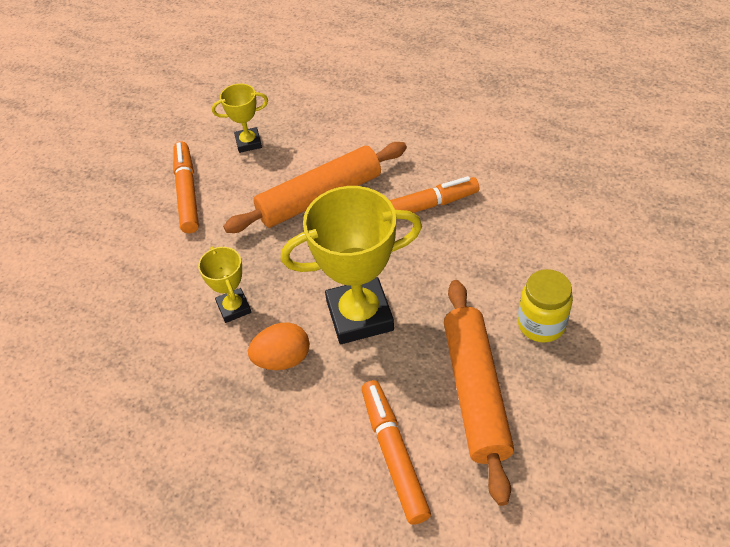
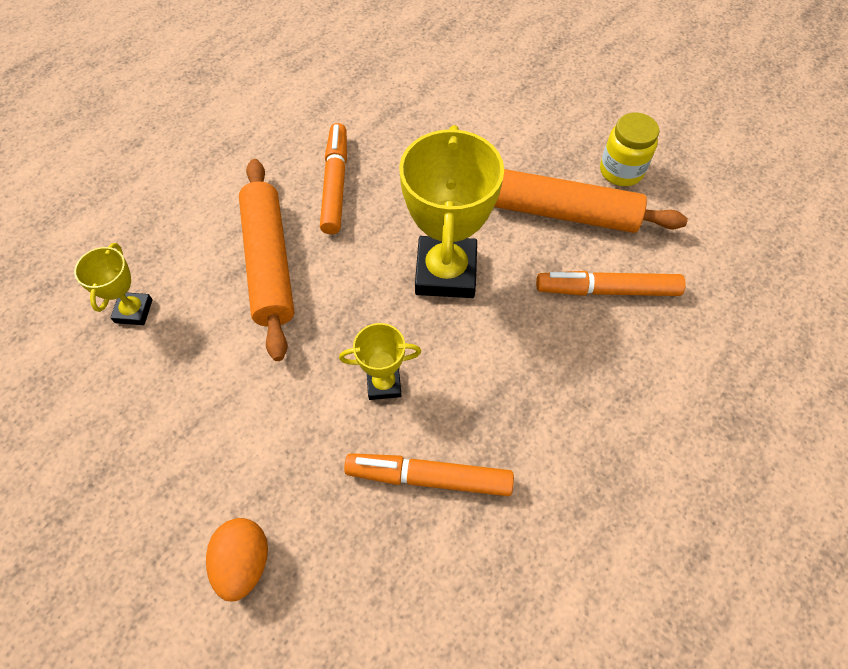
camera: 75 degrees left, 10 degrees up
orange marker [173,141,199,233] -> orange marker moved to [344,453,514,496]
orange egg [248,322,310,370] -> orange egg moved to [206,518,268,601]
yellow jar [518,269,573,343] -> yellow jar moved to [600,113,659,186]

